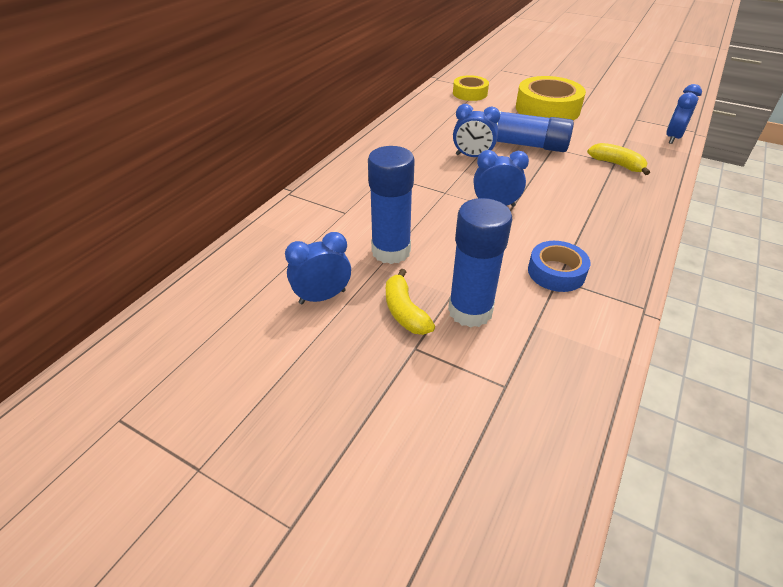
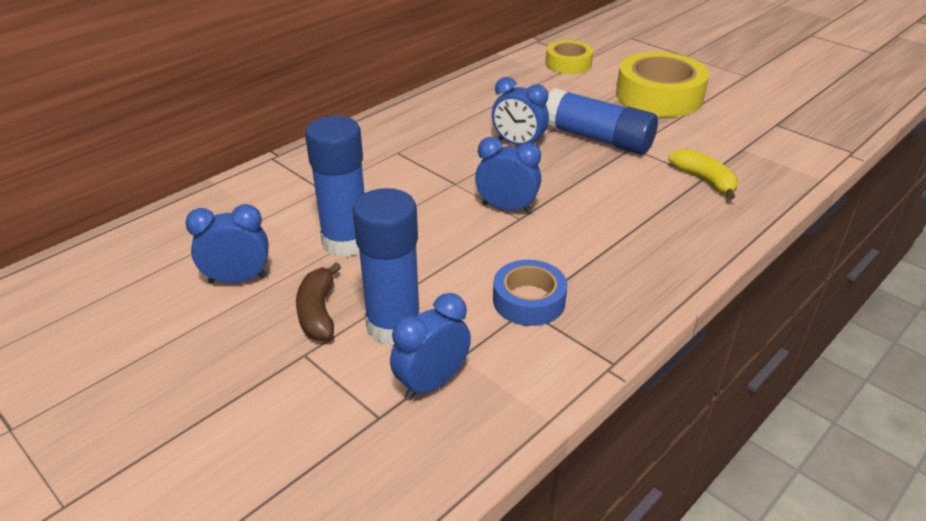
camera: 15 degrees right, 5 degrees down
yellow banana [386,269,435,335] -> brown banana [296,263,341,341]
blue clock [666,84,702,144] -> blue clock moved to [390,293,471,400]

